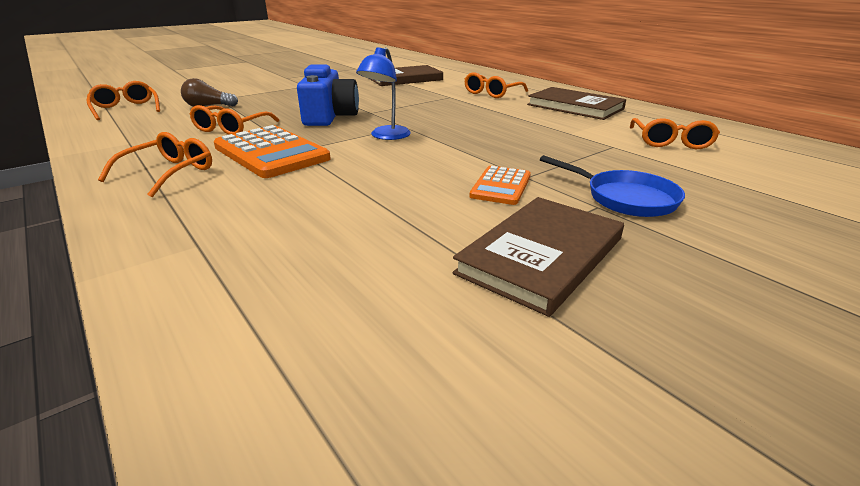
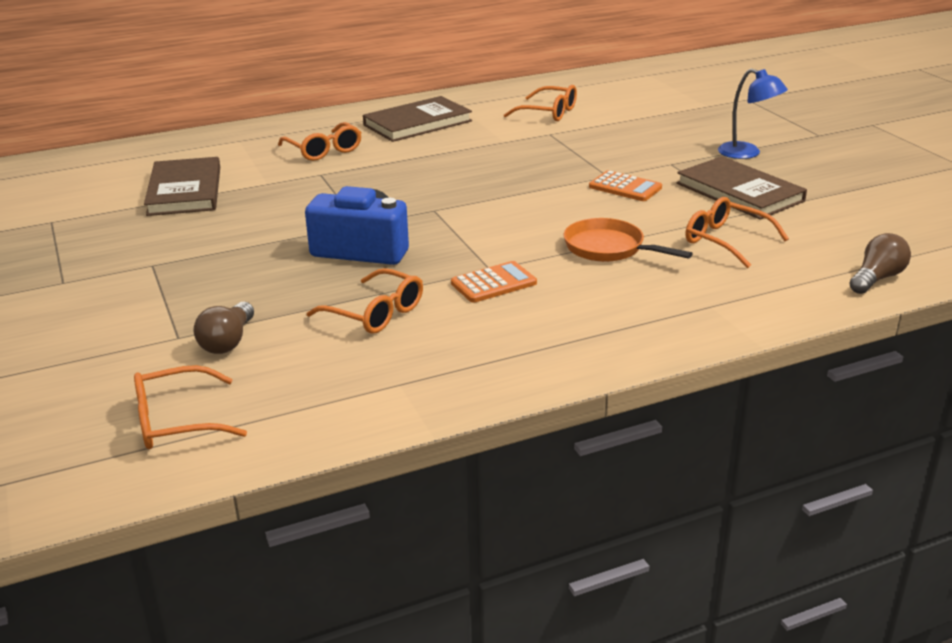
camera: 75 degrees left, 0 degrees up
orange glasses [98,132,212,197] -> orange glasses moved to [685,197,789,268]
orange calculator [214,125,331,178] -> orange calculator [451,261,537,303], size x0.55
blue lamp [356,47,411,140] -> blue lamp moved to [718,69,788,159]
blue pan [540,155,685,217] -> none
none -> orange pan [564,218,693,262]
none -> brown light bulb [849,233,911,294]

